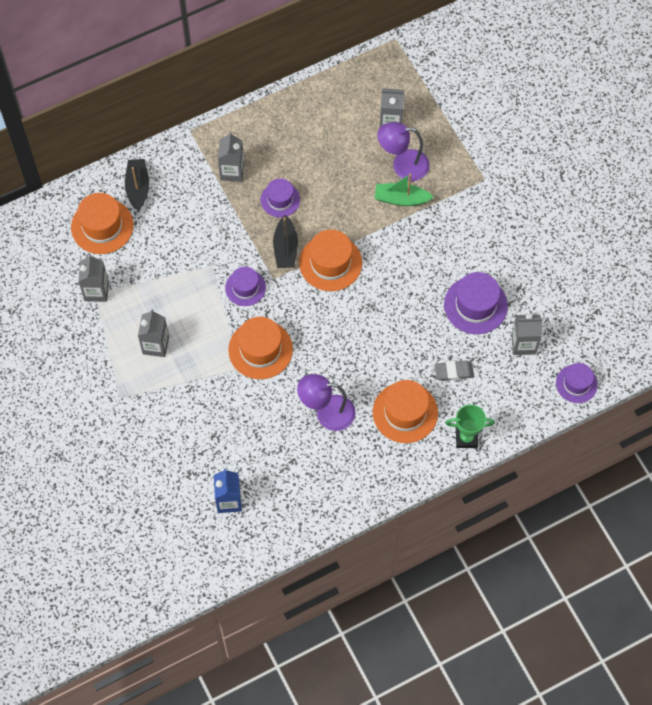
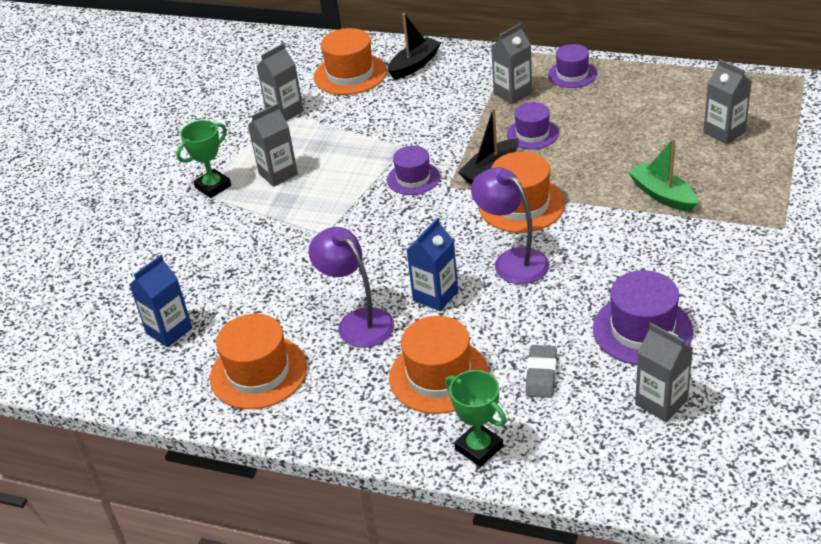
camera: 50 degrees right, 25 degrees down
orange hat [228,317,293,379] -> orange hat moved to [210,314,307,409]
purple lamp [377,122,430,181] -> purple lamp moved to [471,167,549,284]
grey eraser [434,360,474,381] -> grey eraser turned 60 degrees clockwise [526,345,557,398]
purple hat [556,363,598,403] -> purple hat moved to [548,44,597,88]
none -> green trophy [176,120,231,198]
none -> blue carton [407,218,458,311]

